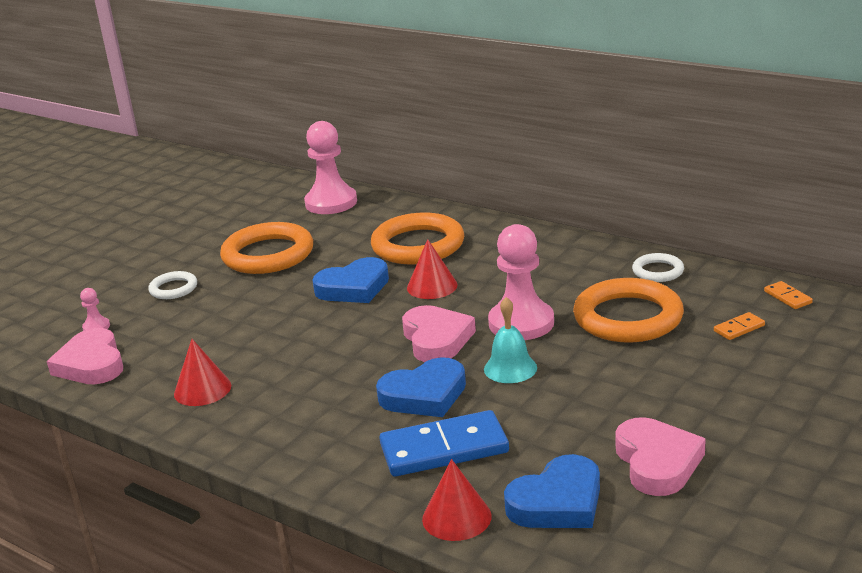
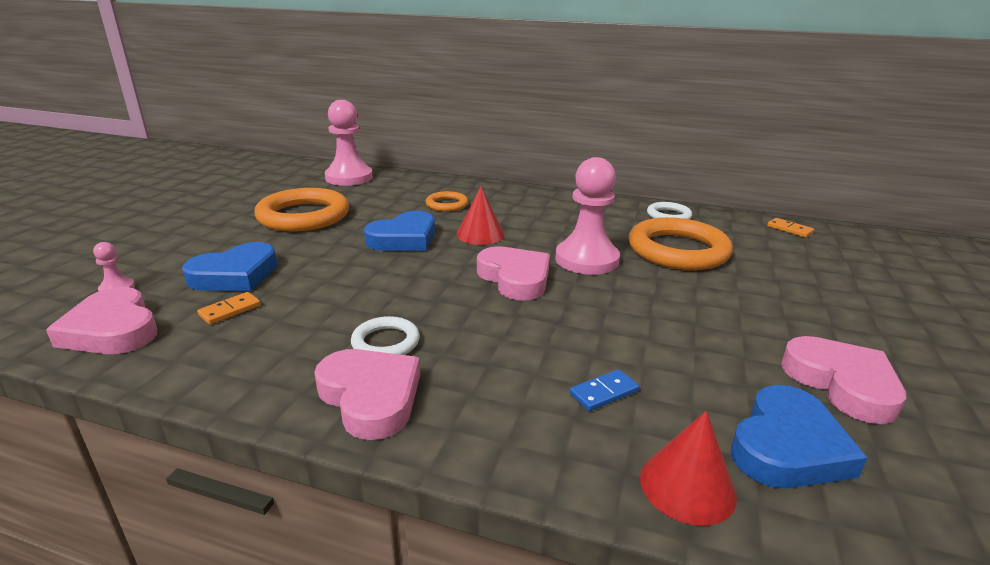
camera: 20 degrees left, 0 degrees up
white ring [148,271,197,299] -> white ring moved to [351,316,420,355]
red cone [174,339,232,406] -> none
orange ring [371,213,464,264] -> orange ring [426,191,468,212], size x0.50
blue heart [376,357,466,417] -> blue heart moved to [182,242,278,291]
blue domino [379,410,509,477] -> blue domino [570,369,639,411], size x0.45
turquoise bell [484,297,537,383] -> none
orange domino [714,312,765,340] -> orange domino moved to [197,292,261,324]
none -> pink heart [314,349,420,440]

